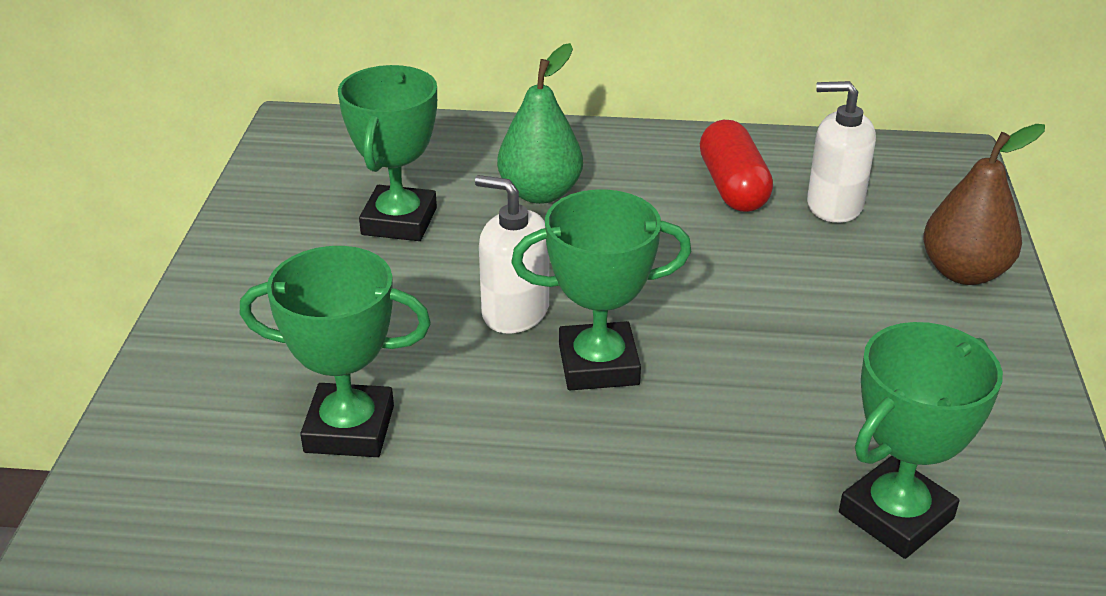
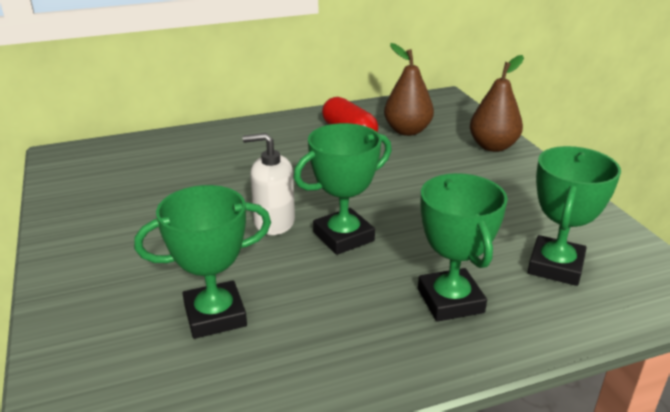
camera: 25 degrees left, 5 degrees down
green trophy [338,65,437,241] -> green trophy moved to [418,173,508,322]
green pear [497,43,583,204] -> none
white soap dispenser [807,81,876,223] -> brown pear [384,43,434,136]

